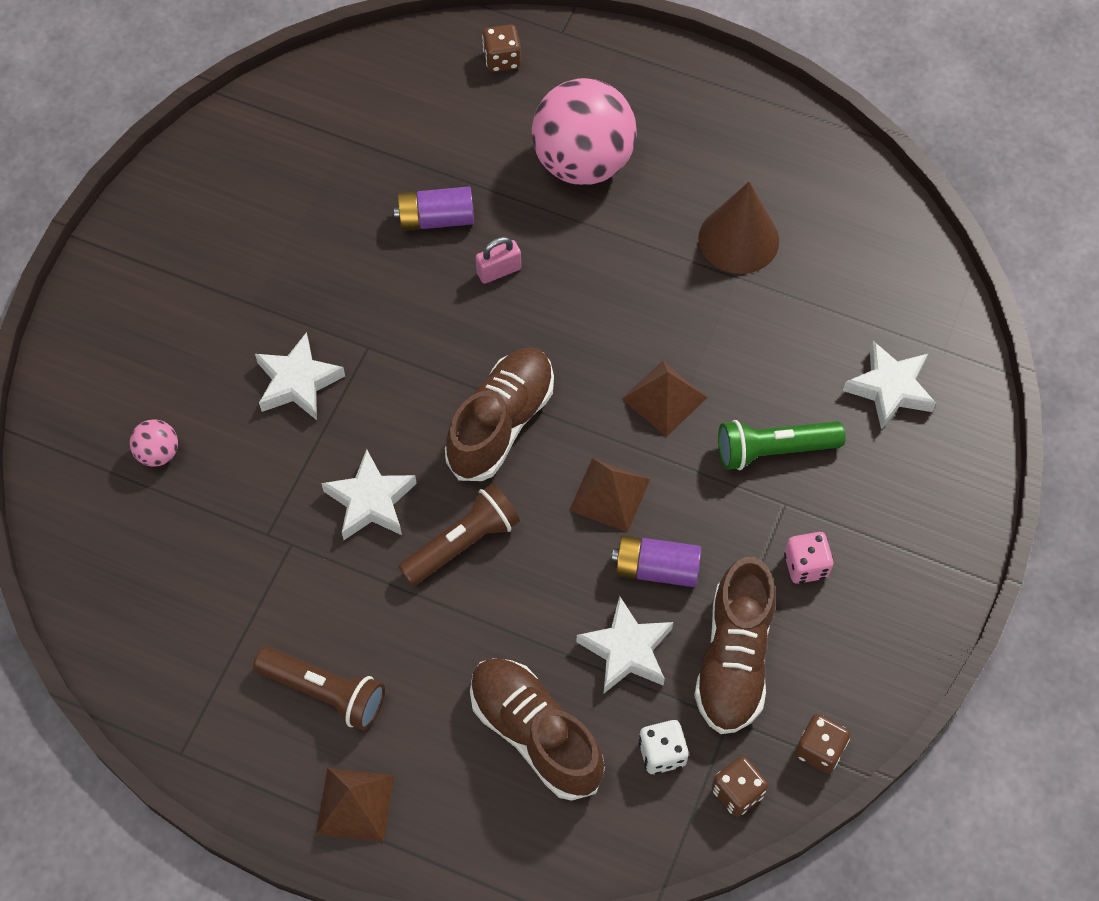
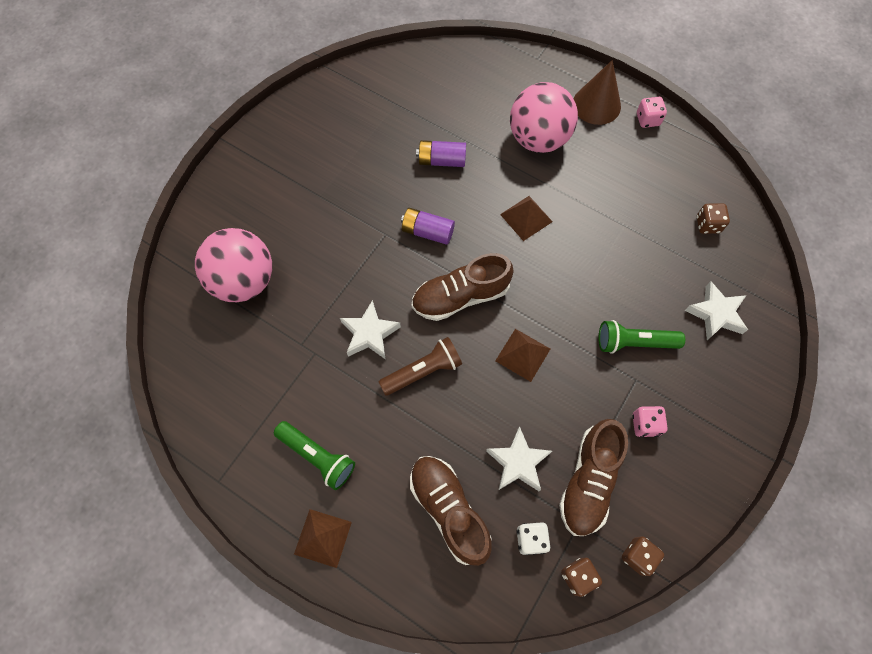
camera: 10 degrees right, 5 degrees up
pink ball [130,419,178,467] -> pink ball [195,228,272,302], size x2.38
brown flashlight [253,647,385,730] -> green flashlight [274,421,355,490]
white star [255,332,345,420] -> none
brown shoe [445,347,554,481] -> brown shoe turned 150 degrees counterclockwise [412,253,514,321]
pink padlock [476,237,521,284] -> none
brown dice [482,24,521,72] -> brown dice moved to [697,203,730,234]
purple battery [612,535,701,587] -> purple battery moved to [401,208,455,245]
brown pyramid [622,361,707,437] -> brown pyramid moved to [500,196,553,241]
brown cone [699,181,779,274] -> brown cone moved to [574,60,621,125]
none -> pink dice [637,97,667,128]

